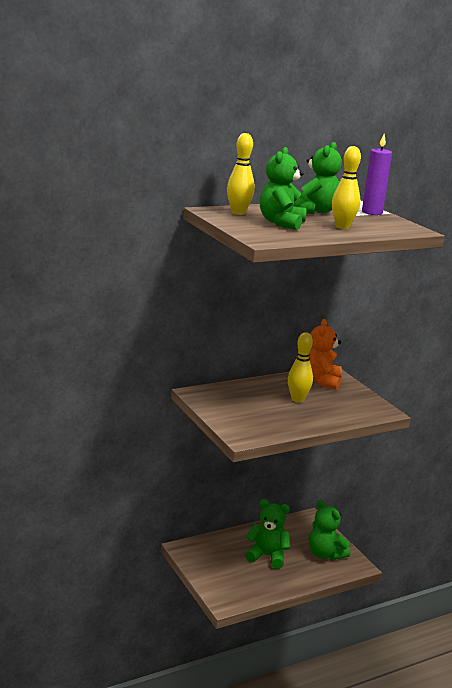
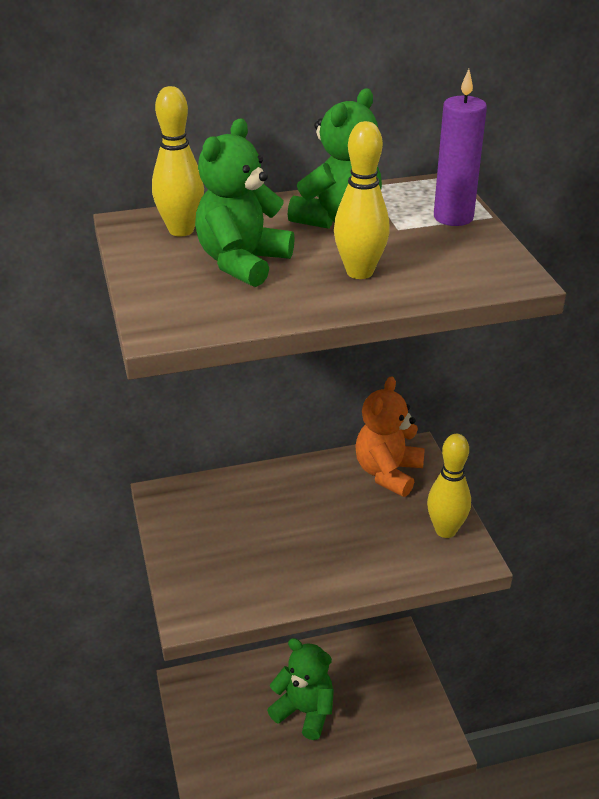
camera: 15 degrees right, 15 degrees up
yellow bowling pin [288,332,313,402] -> yellow bowling pin moved to [427,434,471,538]
green teddy bear [309,500,350,560] -> none

